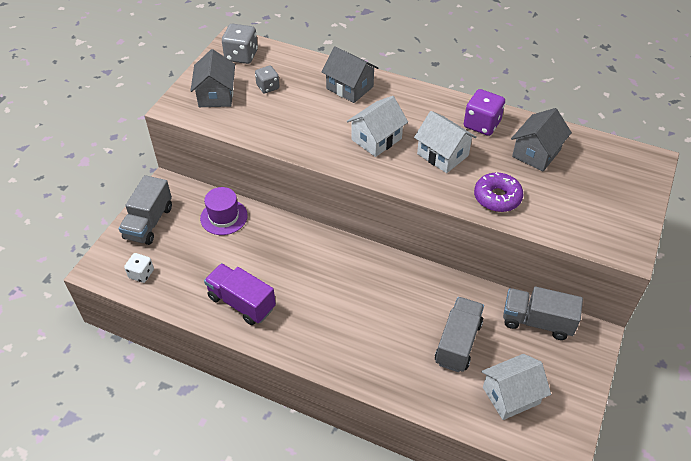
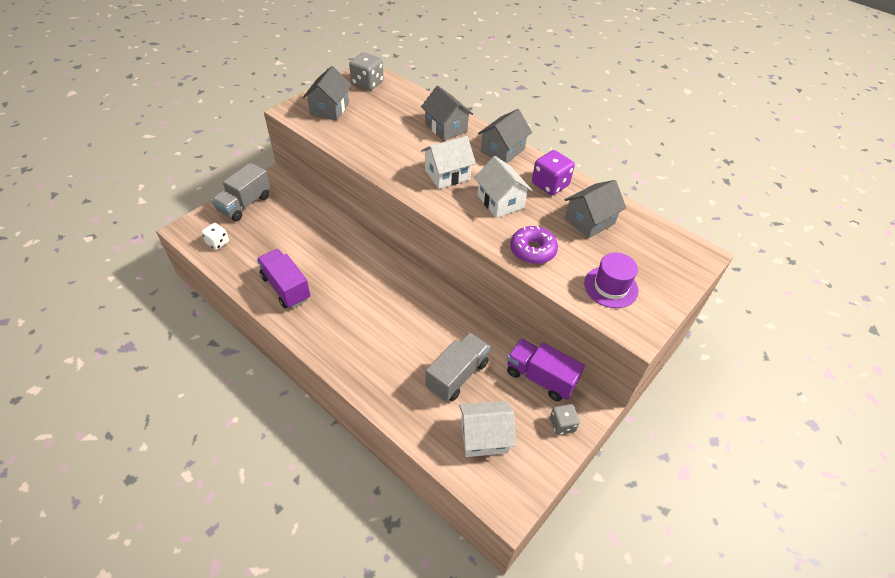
camera: 15 degrees right, 0 degrees up
purple hat [200,187,248,235] -> purple hat moved to [584,253,638,308]
grey dice [255,66,279,93] -> grey dice moved to [550,404,580,435]
grey truck [503,287,583,340] -> purple truck [507,339,585,401]
none -> grey house [478,109,532,163]

